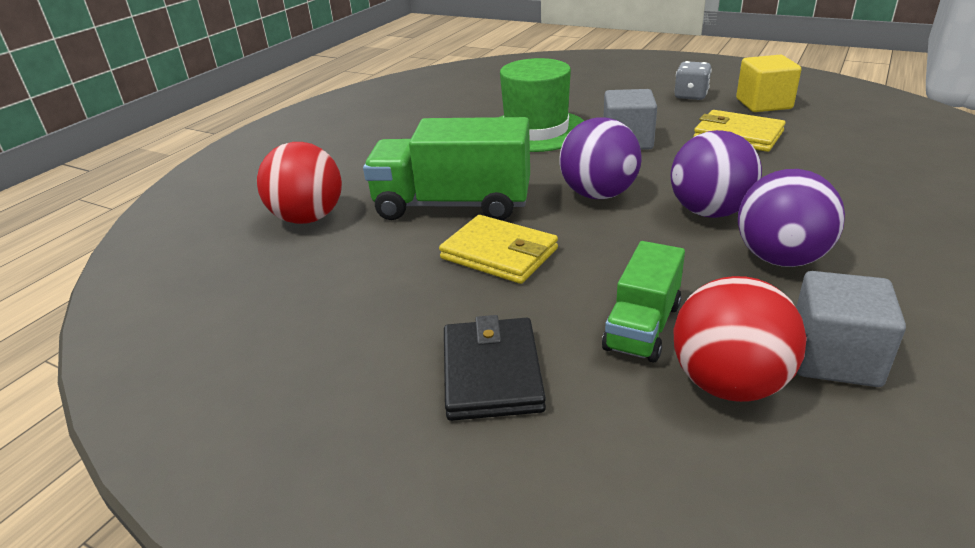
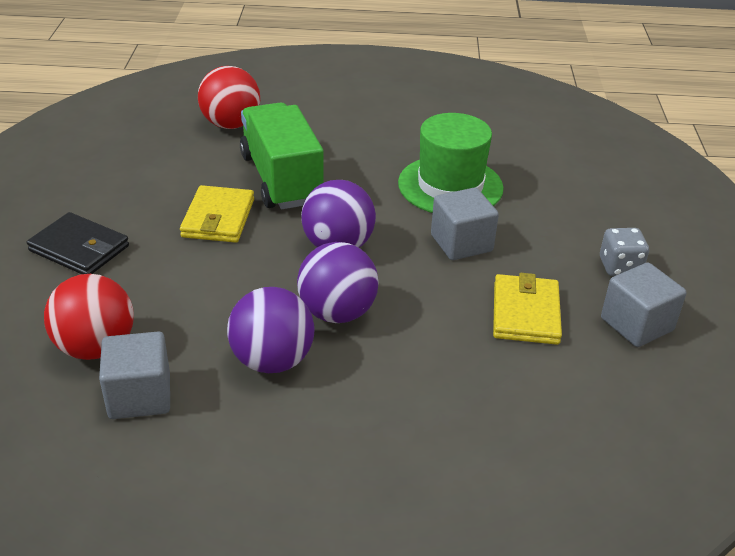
camera: 60 degrees right, 5 degrees up
black wallet [444,315,546,421] -> black wallet turned 60 degrees clockwise [27,212,129,274]
green truck [602,241,685,363] -> none
yellow cube [736,55,801,112] -> grey cube [601,262,686,347]

